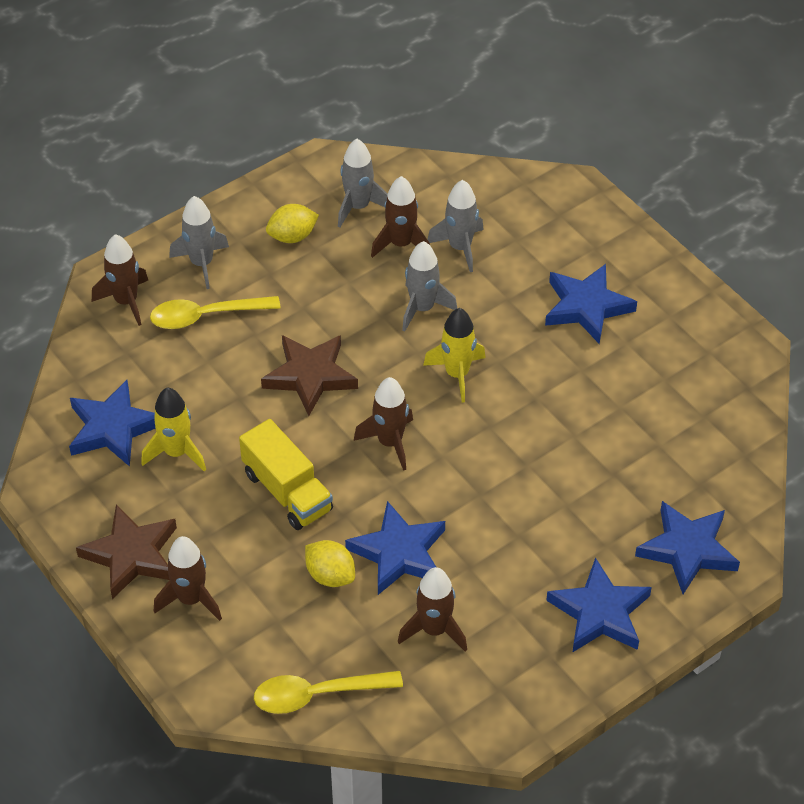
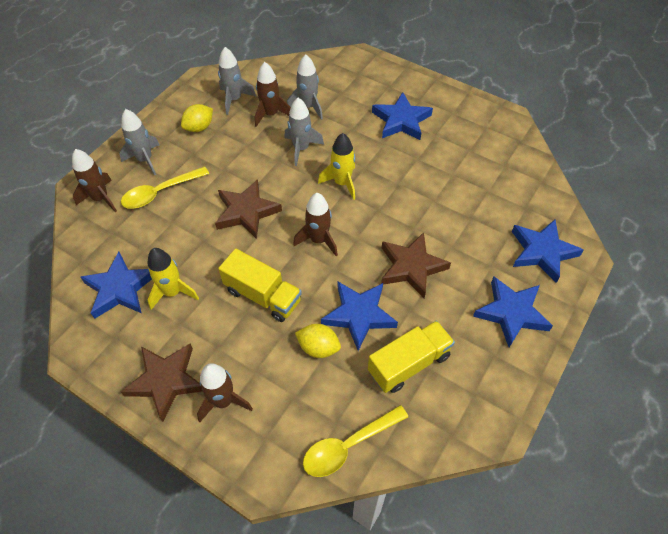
camera: 20 degrees left, 5 degrees up
brown rocket [398,567,467,652] -> yellow truck [368,320,455,393]
none -> brown star [381,232,451,298]

